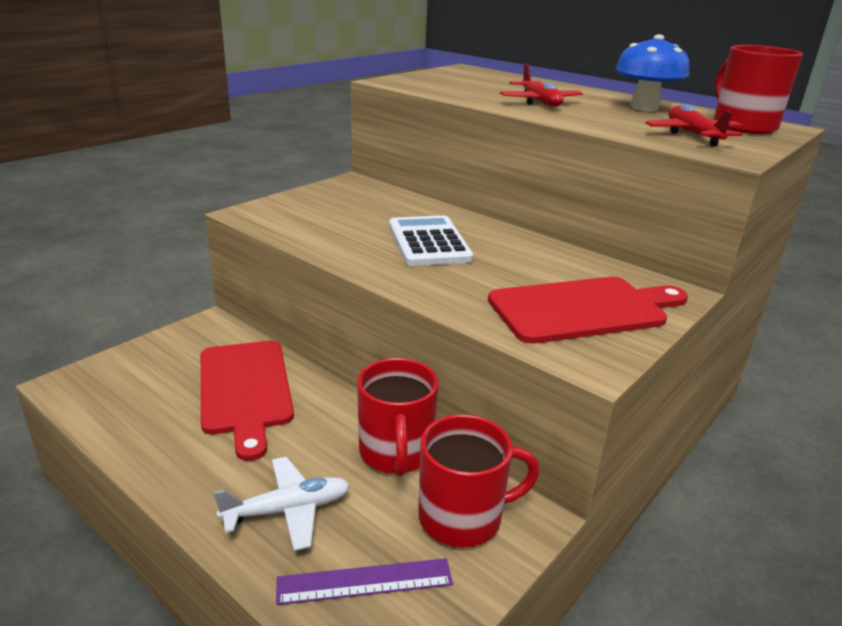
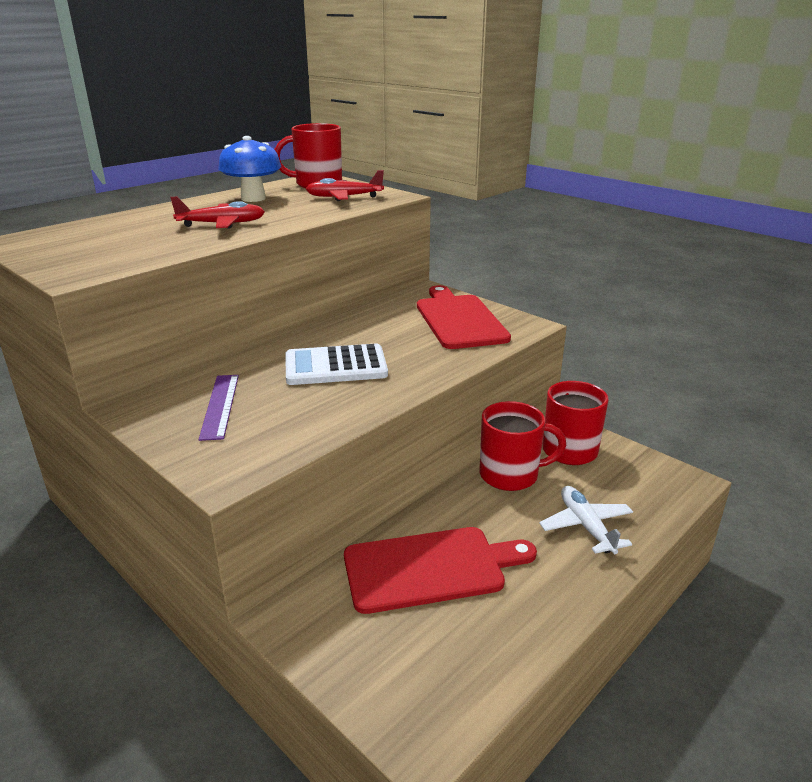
camera: 85 degrees left, 0 degrees up
purple ruler [276,558,453,605] -> purple ruler moved to [198,375,239,441]

